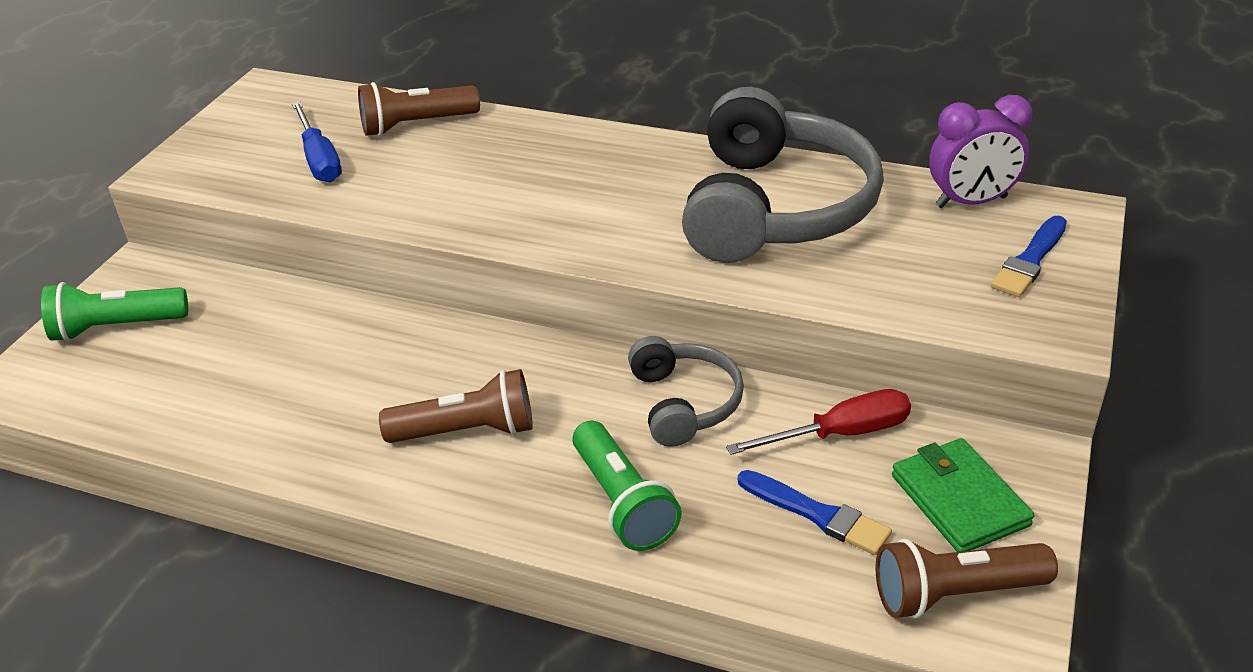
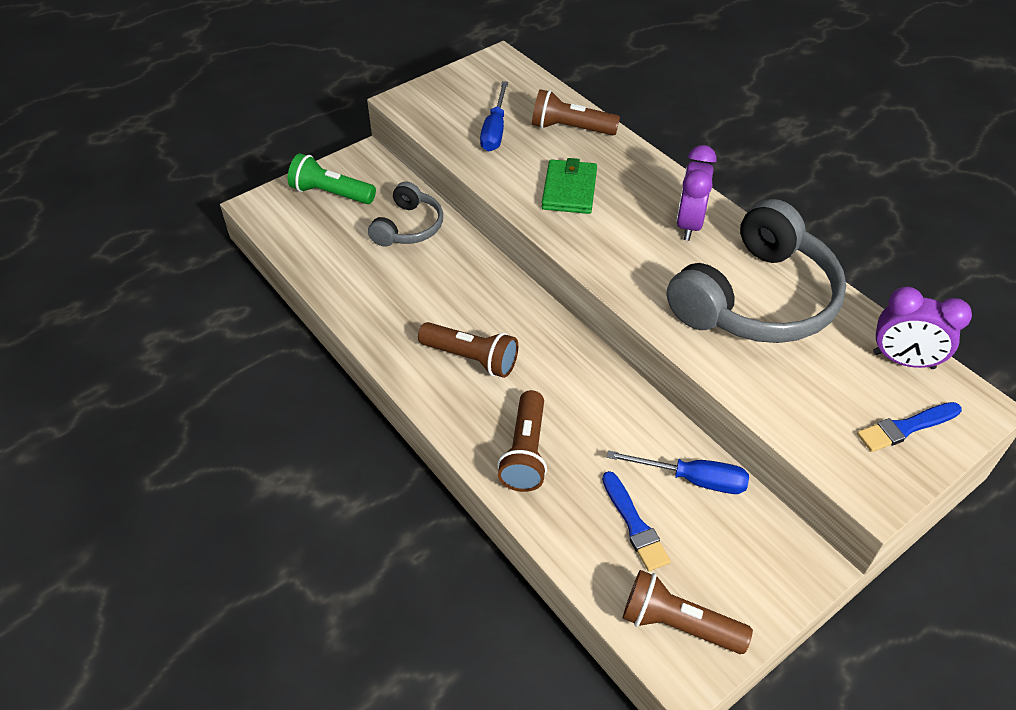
camera: 30 degrees right, 10 degrees up
green flashlight [572,421,682,551] -> brown flashlight [497,390,547,492]
grey headphones [628,336,744,447] -> grey headphones moved to [368,181,443,247]
red screwdriver [726,389,911,455] -> blue screwdriver [607,450,749,494]
green wallet [892,438,1034,552] -> green wallet moved to [542,158,597,214]
none -> purple clock [676,145,717,241]

